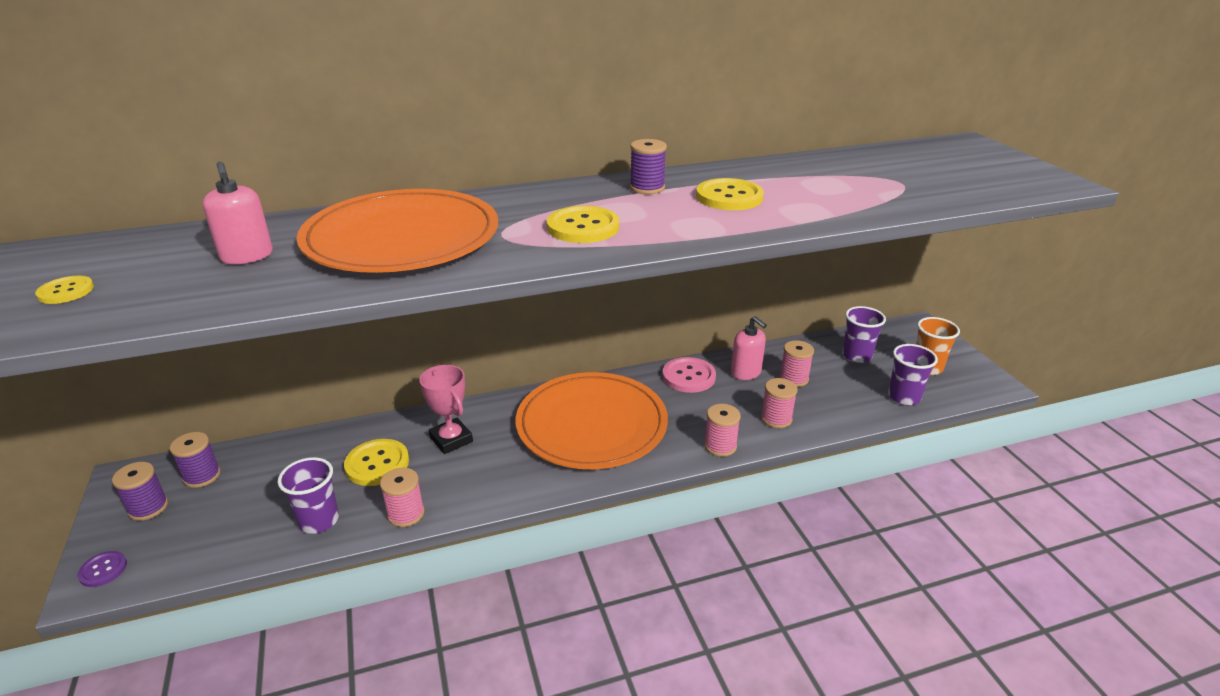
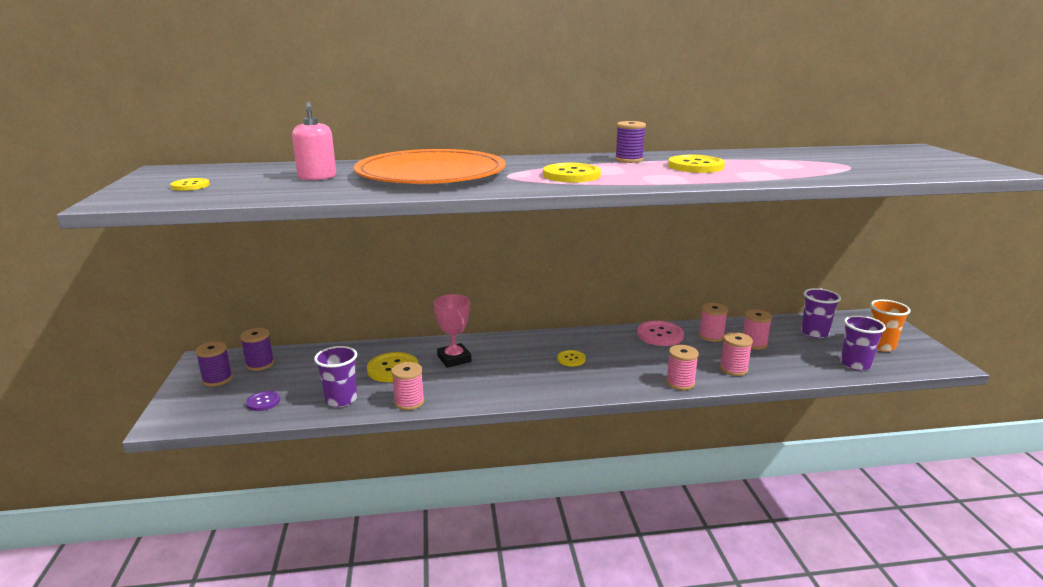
camera: 10 degrees right, 10 degrees down
purple button [78,551,127,587] -> purple button moved to [246,391,280,411]
orange plate [516,372,668,469] -> yellow button [557,350,586,366]
pink soap dispenser [731,316,767,380] -> pink spool [699,303,728,342]

